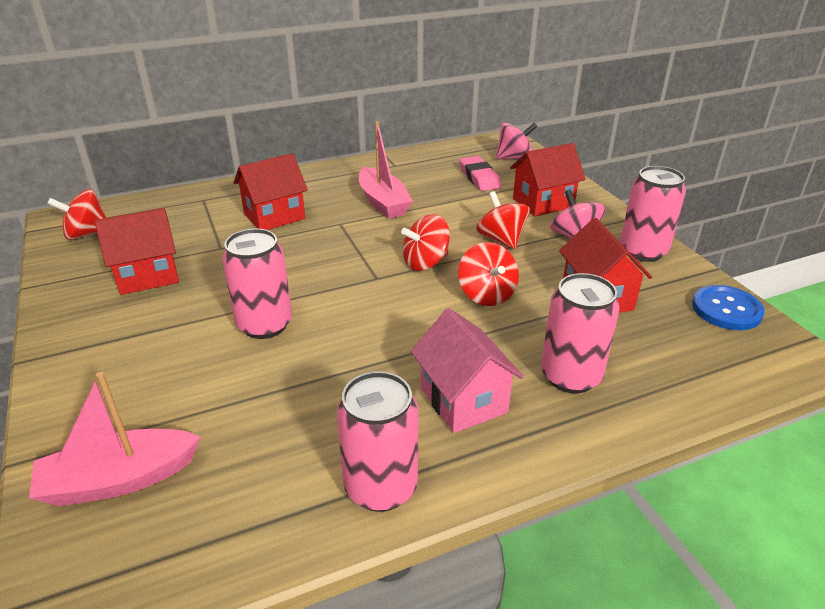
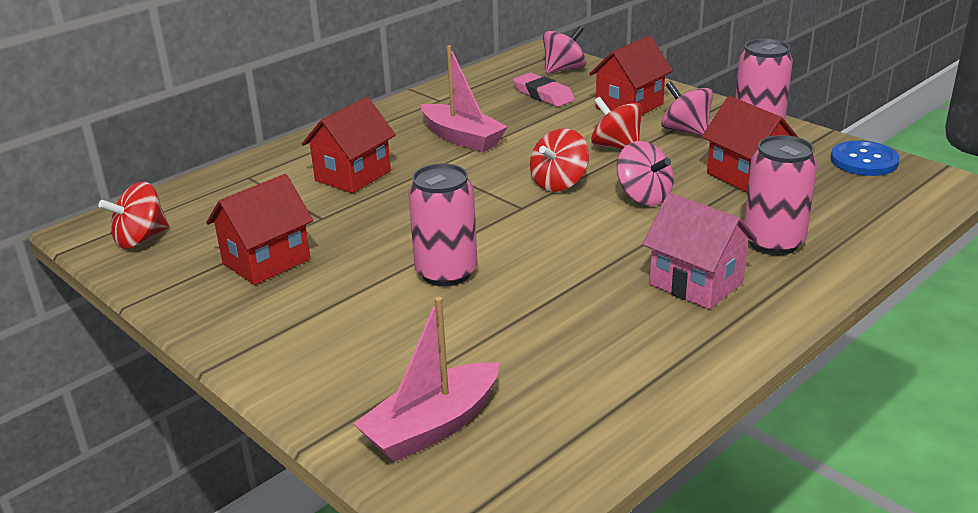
camera: 20 degrees left, 5 degrees down
pink can [337,371,418,512] -> none
red spinning top [458,242,519,306] -> pink spinning top [617,141,674,206]

